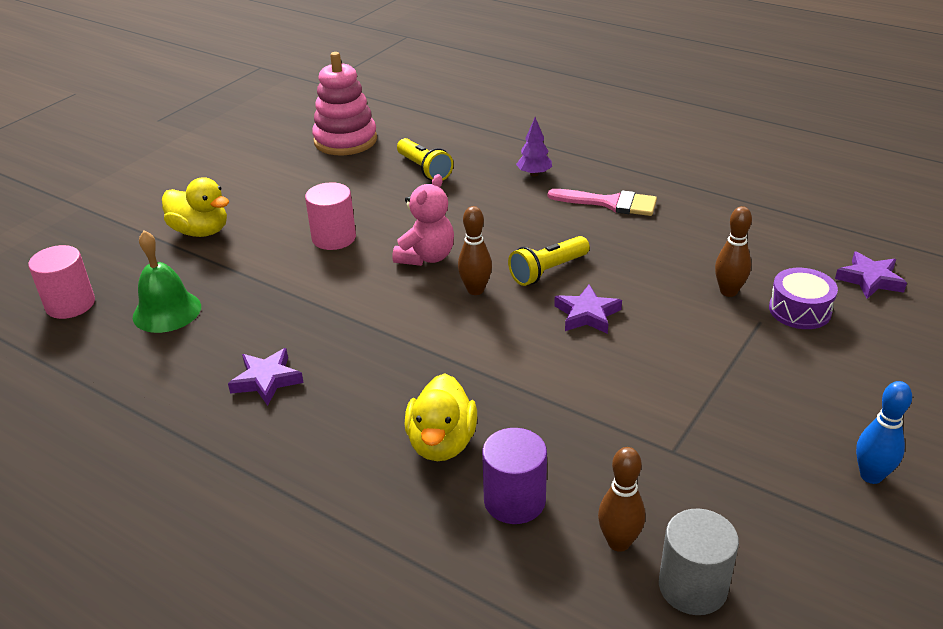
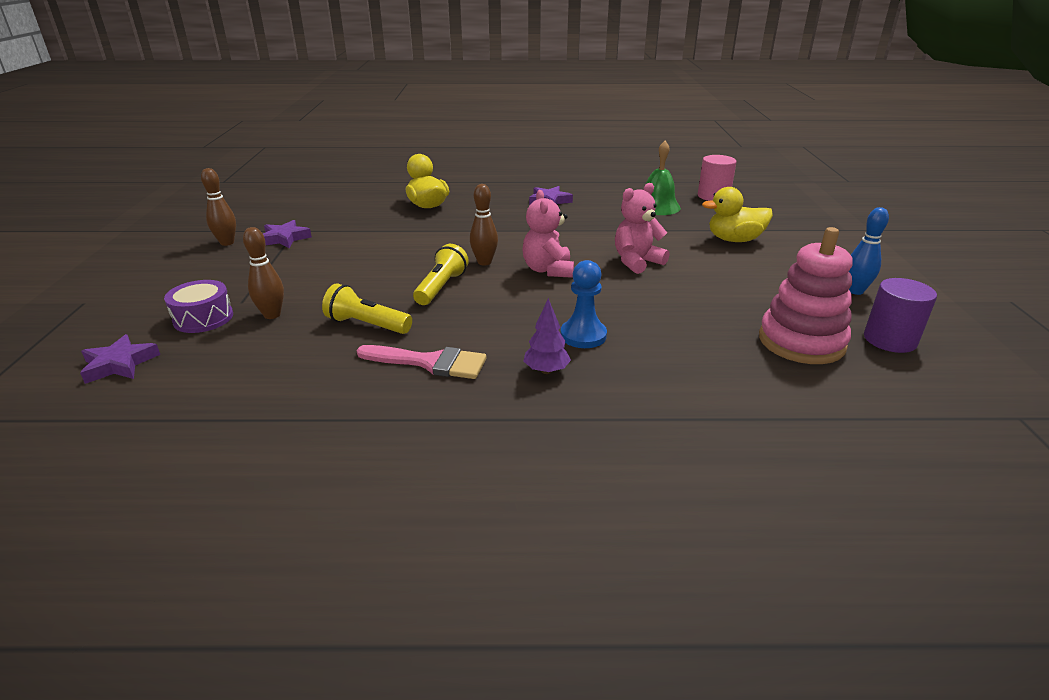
camera: 145 degrees right, 5 degrees down
pink cylinder [305,182,356,250] -> pink teddy bear [615,183,669,274]
yellow flashlight [397,138,453,181] -> yellow flashlight moved to [322,283,412,334]
purple cylinder [482,428,547,524] -> purple cylinder moved to [864,278,937,353]
pink brush [548,189,657,216] -> pink brush turned 150 degrees counterclockwise [357,345,486,379]
purple star [554,284,622,334] -> purple star moved to [263,220,312,248]
brown bowling pin [598,447,645,552] -> brown bowling pin moved to [201,168,236,246]
grey cylinder [659,508,739,615] -> none
blue bowling pin [856,381,912,484] -> blue bowling pin moved to [849,207,889,295]
none -> blue pawn [560,260,607,348]

